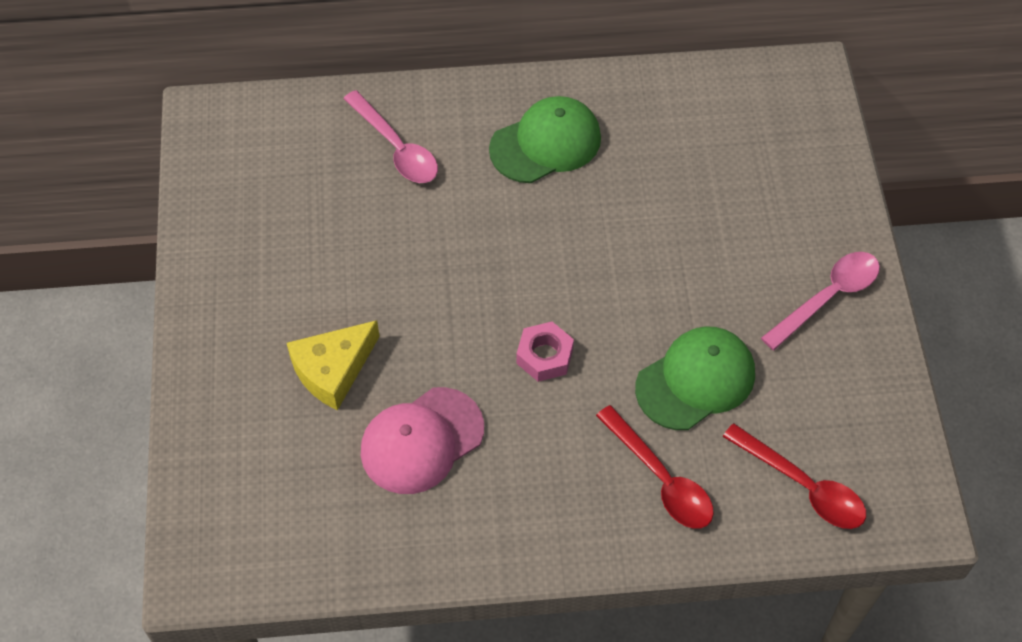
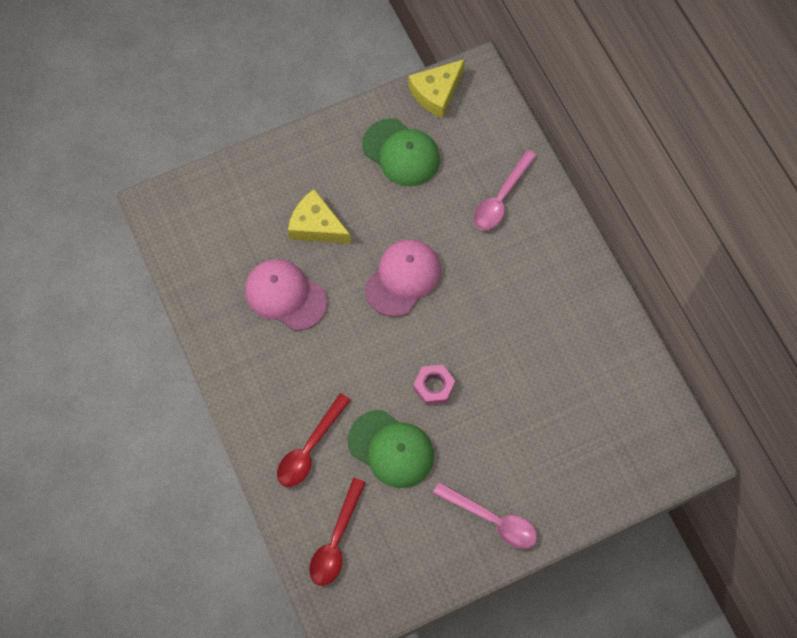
camera: 70 degrees right, 10 degrees up
green cap [489,96,601,183] -> green cap moved to [362,118,440,186]
pink nut [516,322,574,382] -> pink nut moved to [413,365,455,405]
none -> pink cap [365,240,441,317]
none -> yellow cheese [408,59,465,118]

